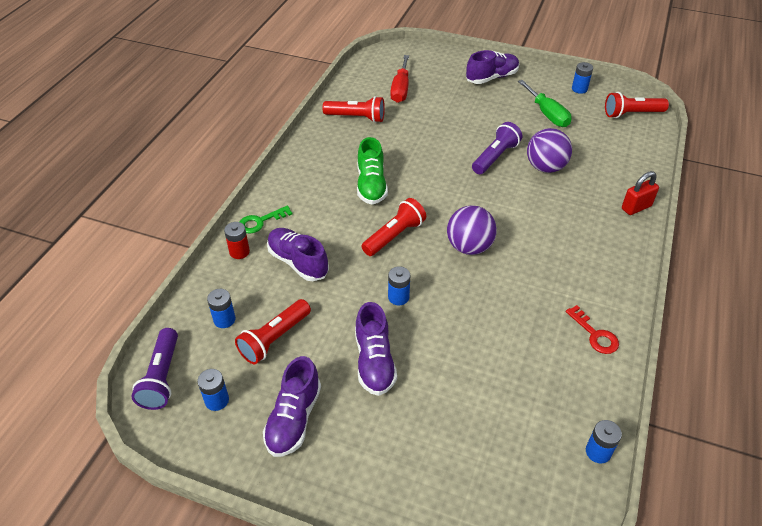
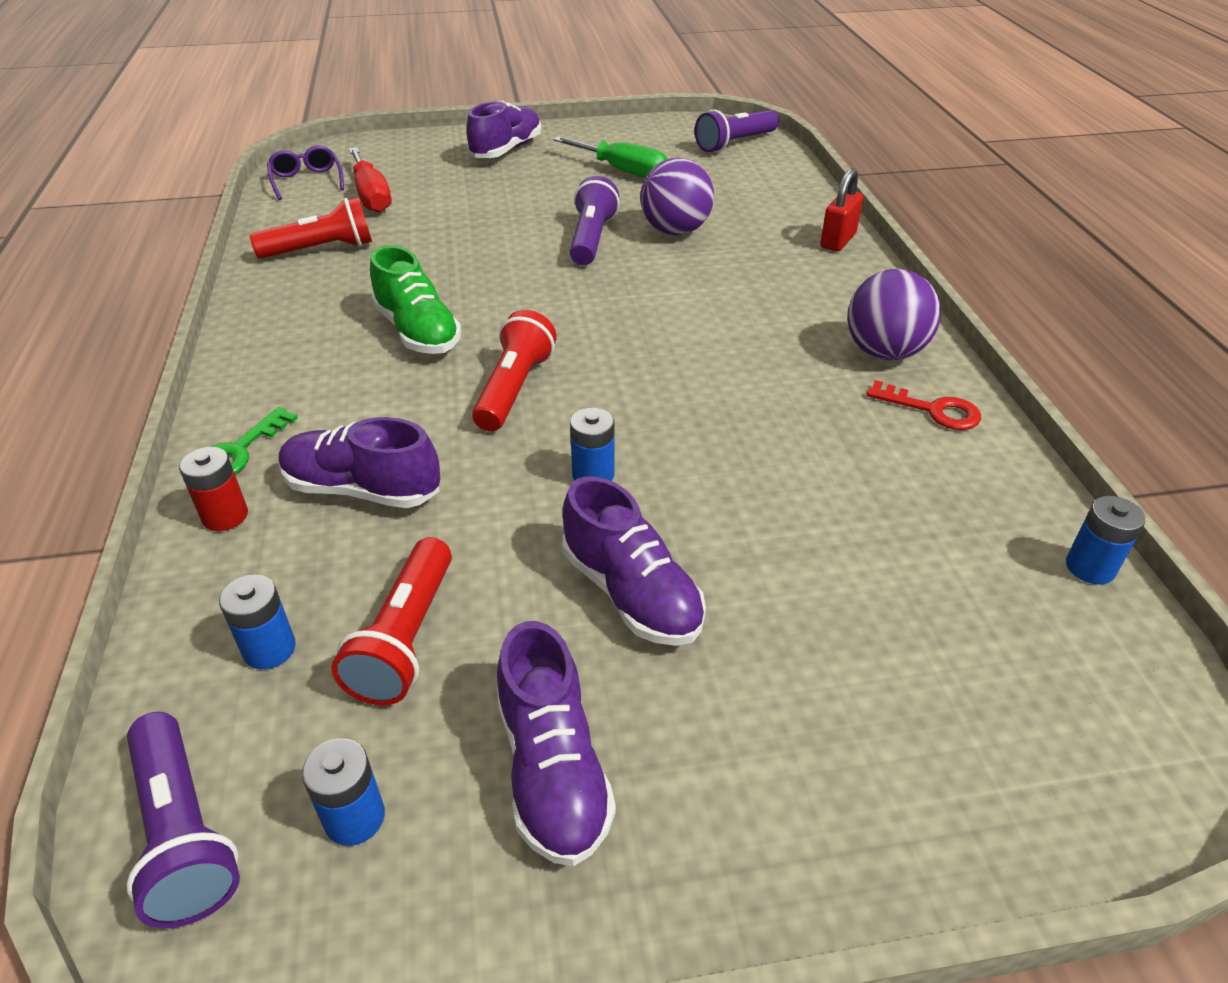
camera: 30 degrees left, 5 degrees down
purple ball [447,205,497,255] -> purple ball moved to [847,269,941,360]
blue battery [572,62,593,94] -> none
red flashlight [605,92,669,118] -> purple flashlight [695,110,779,153]
none -> purple glasses [267,146,344,200]

